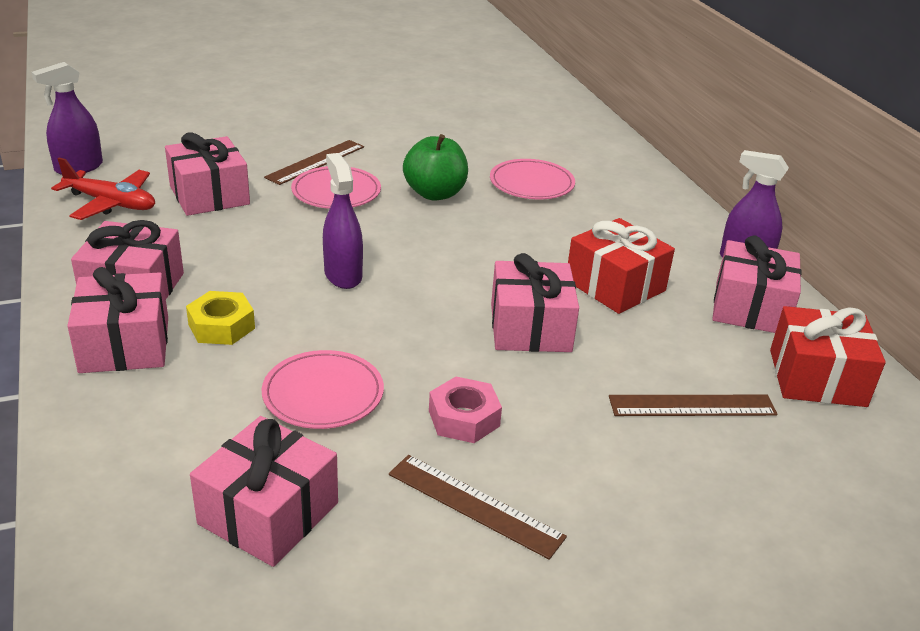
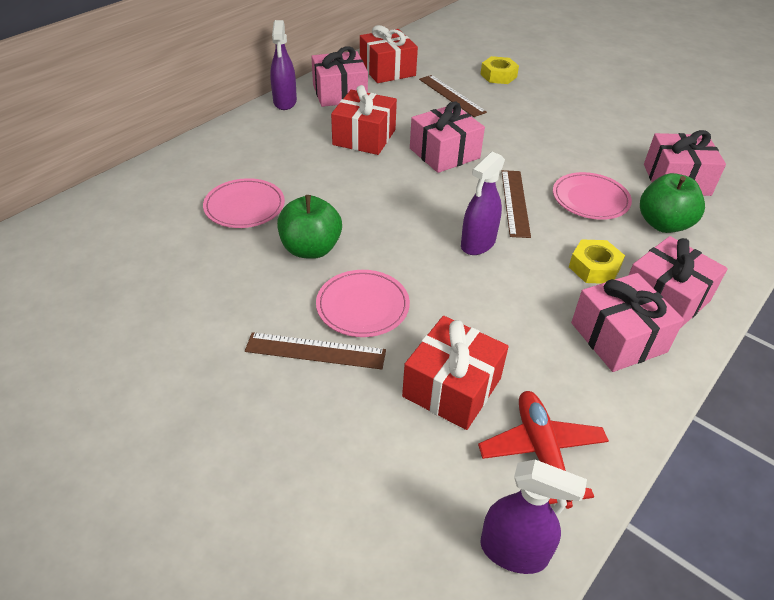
camera: 120 degrees left, 10 degrees up
pink gift [165,132,250,216] -> red gift [402,316,509,430]
brown ruler [389,455,567,560] -> brown ruler moved to [501,170,531,238]
pink nut [429,377,502,443] -> none
none -> yellow nut [480,56,519,84]
none -> green apple [640,173,705,233]

